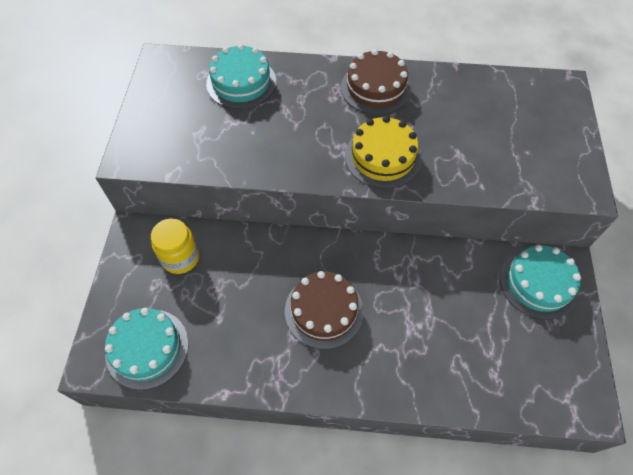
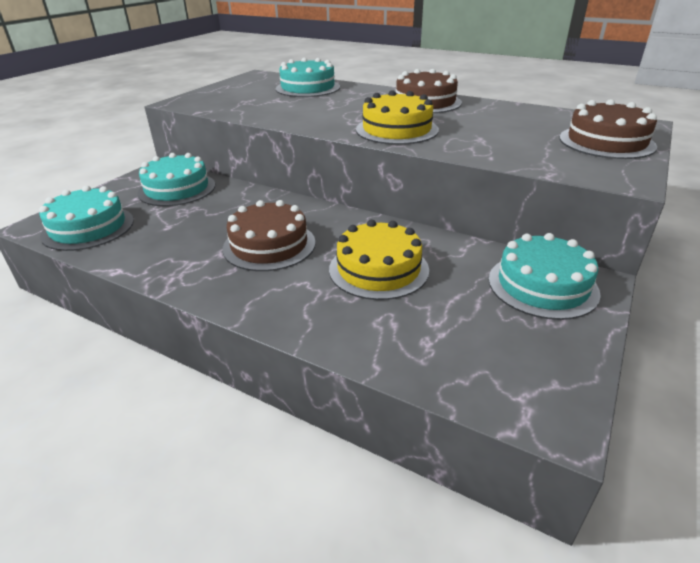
camera: 25 degrees right, 25 degrees down
yellow jar [151,218,199,274] -> turquoise cake [137,153,215,206]
none -> yellow cake [329,220,429,300]
none -> brown cake [560,99,657,159]

